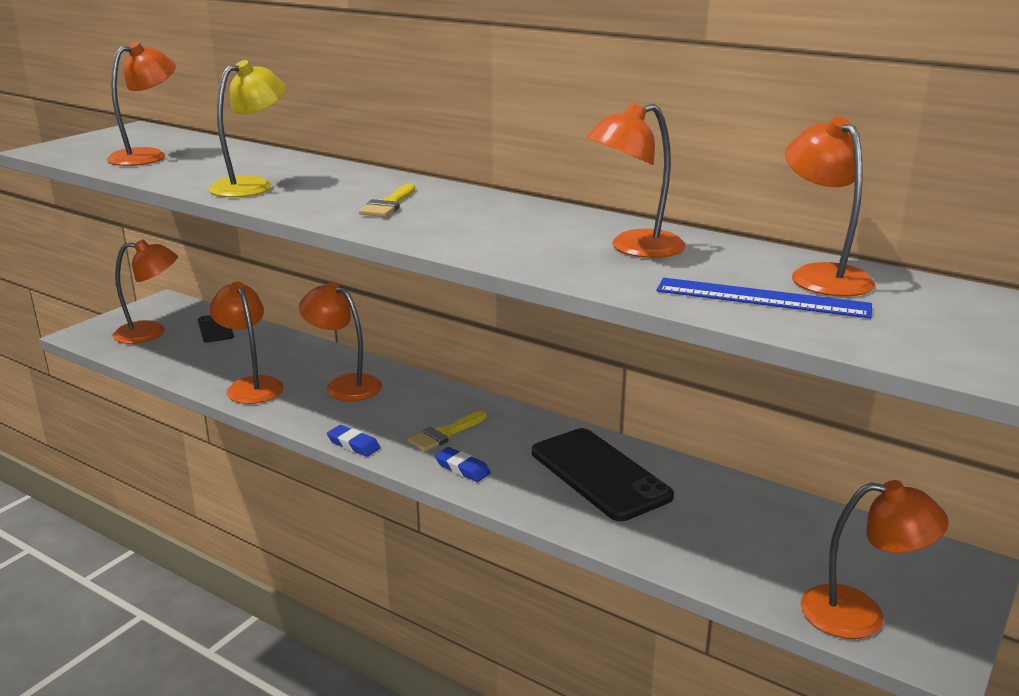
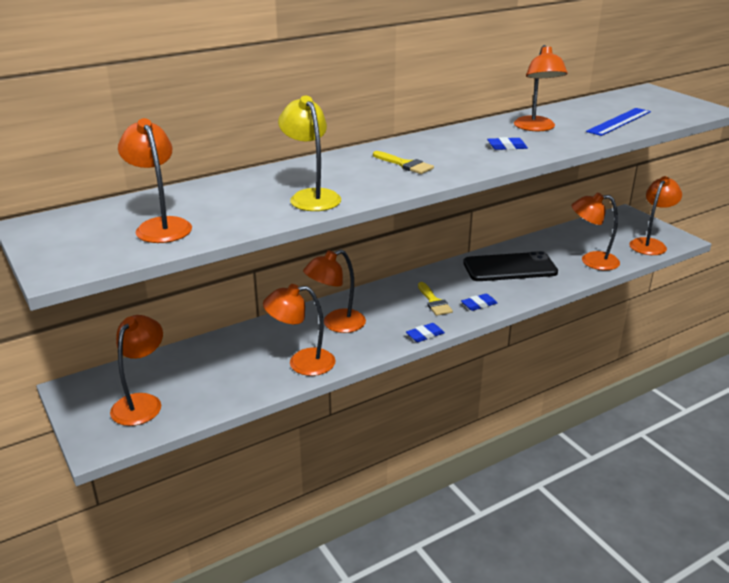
camera: 65 degrees left, 5 degrees up
black phone [198,315,234,343] -> none
orange lamp [785,116,875,297] -> orange lamp moved to [572,193,620,270]
none -> blue eraser [487,137,528,150]

